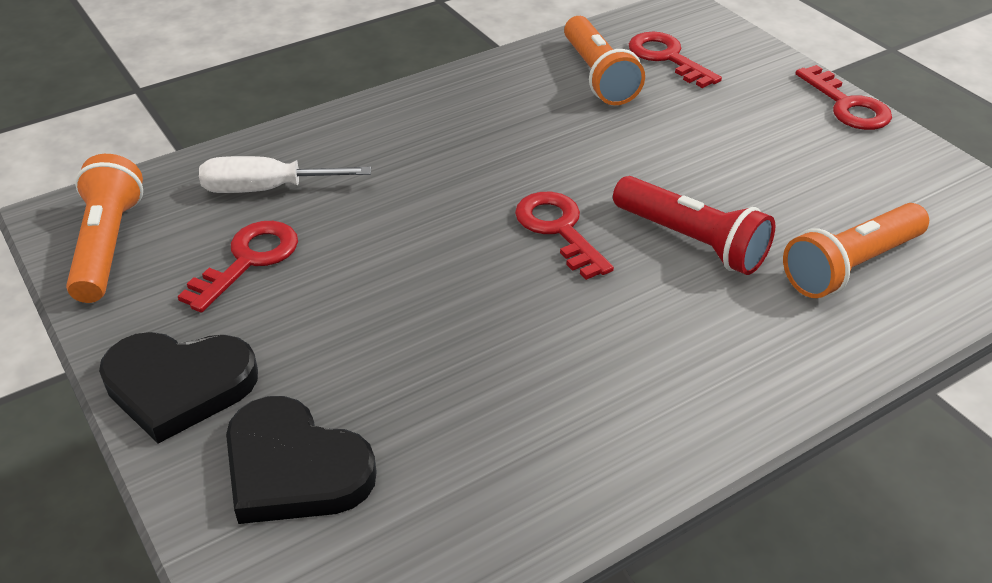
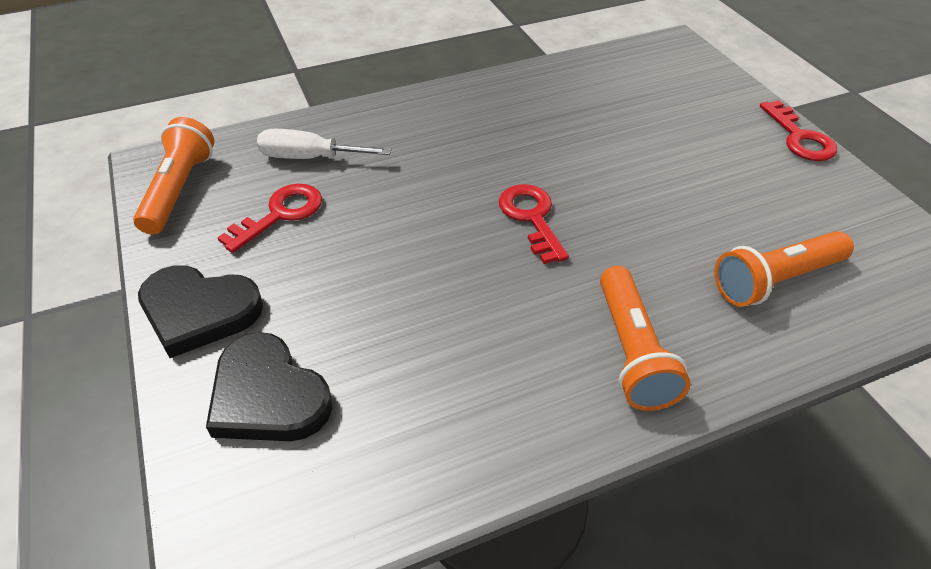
camera: 10 degrees right, 5 degrees up
orange flashlight [564,16,645,105] -> orange flashlight moved to [600,266,691,411]
red flashlight [613,176,775,275] -> none
red key [629,32,722,88] -> none

